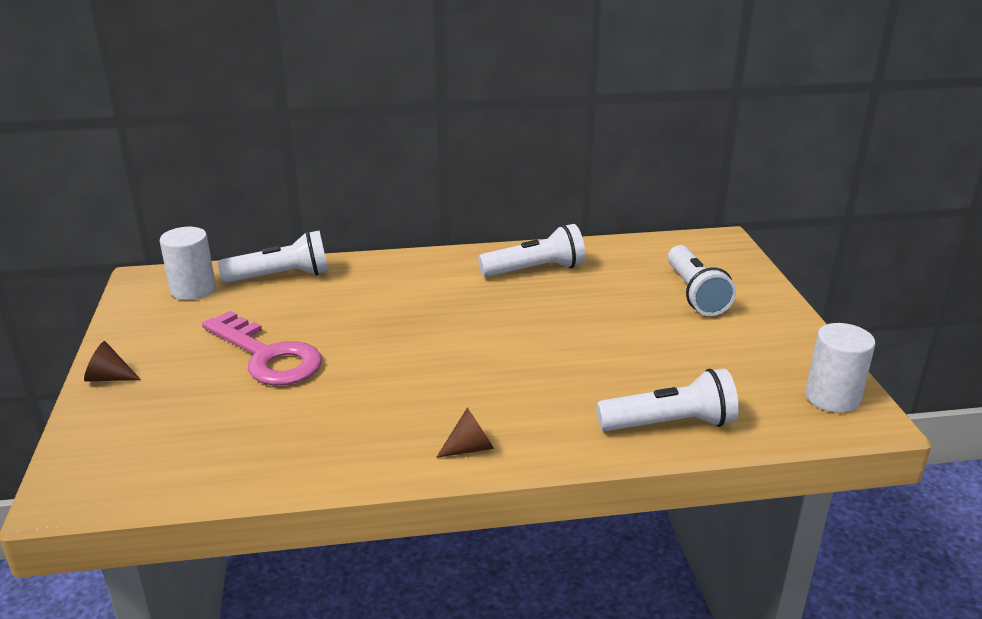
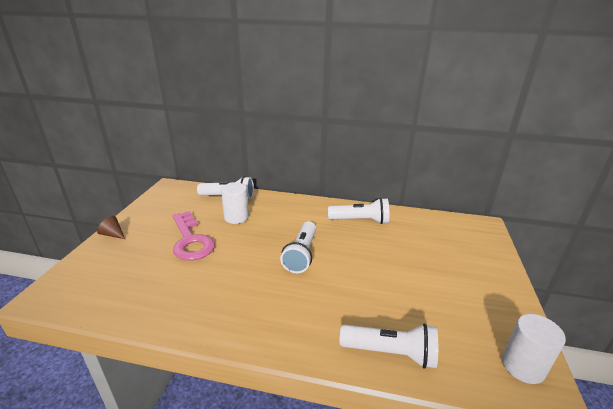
camera: 20 degrees right, 0 degrees up
white cylinder [160,227,216,300] -> white cylinder moved to [221,183,249,224]
brown cone [436,408,494,458] -> none
white flashlight [668,245,736,316] -> white flashlight moved to [280,221,316,273]

